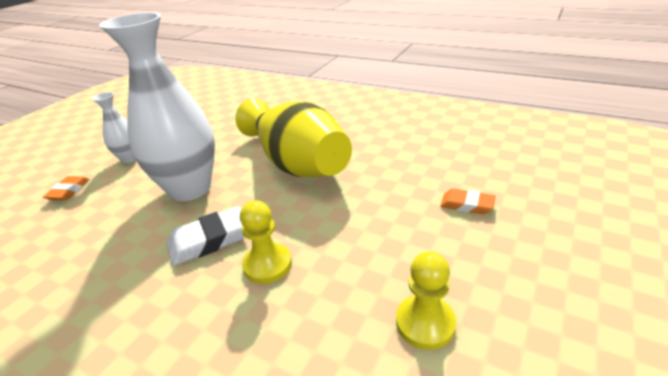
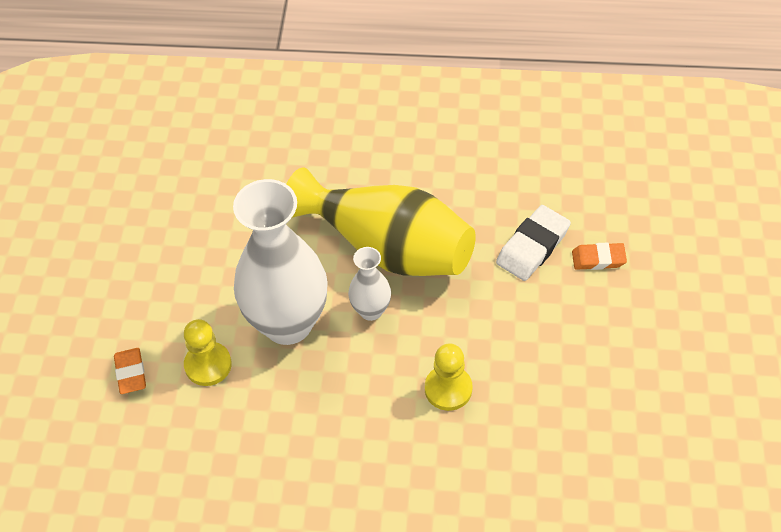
camera: 25 degrees left, 20 degrees up
white vase [92,92,136,163] -> white vase moved to [348,247,391,321]
white eraser [166,206,244,266] -> white eraser moved to [496,205,571,281]
yellow pawn [396,251,456,350] -> yellow pawn moved to [184,319,232,386]

